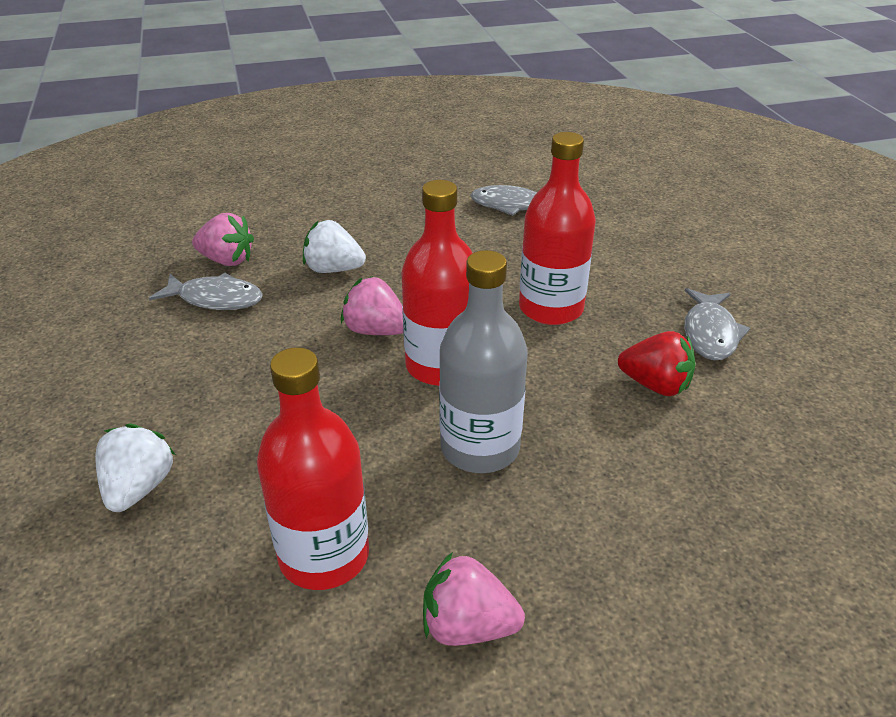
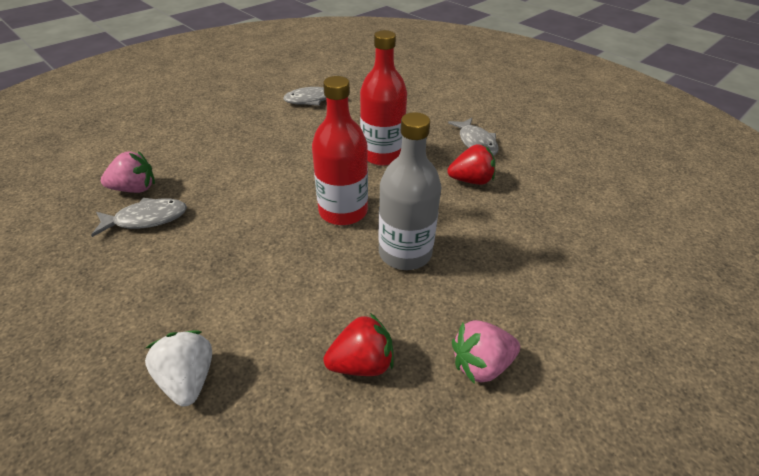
camera: 30 degrees left, 5 degrees up
red bottle [257,347,369,590] -> red strawberry [324,313,393,376]
white strawberry [303,220,366,273] -> none
pink strawberry [341,276,403,335] -> none

